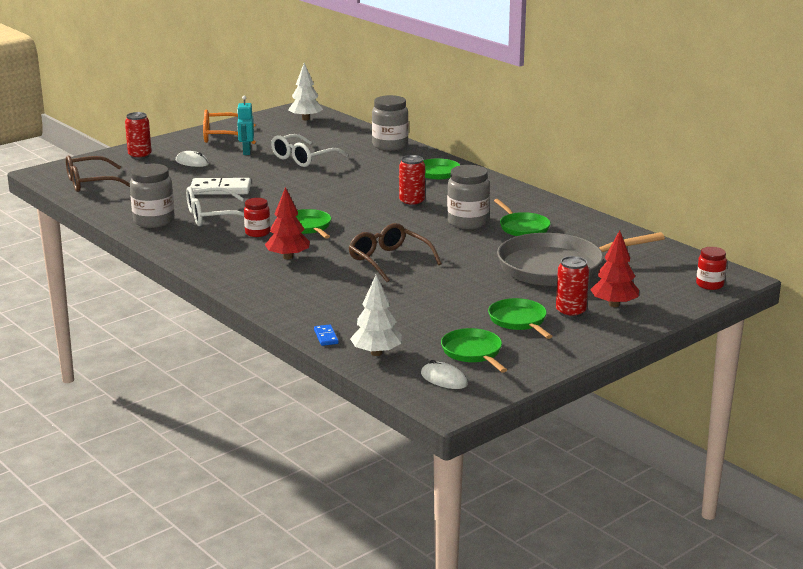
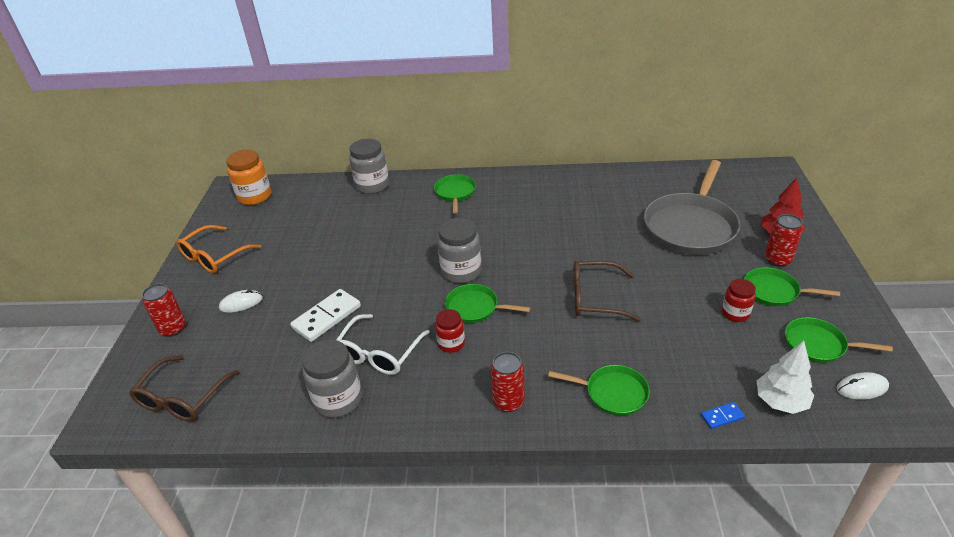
camera: 45 degrees left, 15 degrees up
turquoise robot [237,96,254,155] -> none
red tree [265,187,310,260] -> none
white glasses [271,134,348,167] -> none
white tree [288,63,323,120] -> orange jar [226,150,271,205]
blue domino [314,324,339,346] -> blue domino turned 45 degrees counterclockwise [701,402,745,429]
red can [399,155,425,207] -> red can moved to [491,352,525,412]
grey jar [447,165,490,229] -> grey jar moved to [437,218,482,284]
green pan [494,199,551,236] -> green pan moved to [548,365,650,416]
red jar [696,247,727,290] -> red jar moved to [722,279,756,322]

